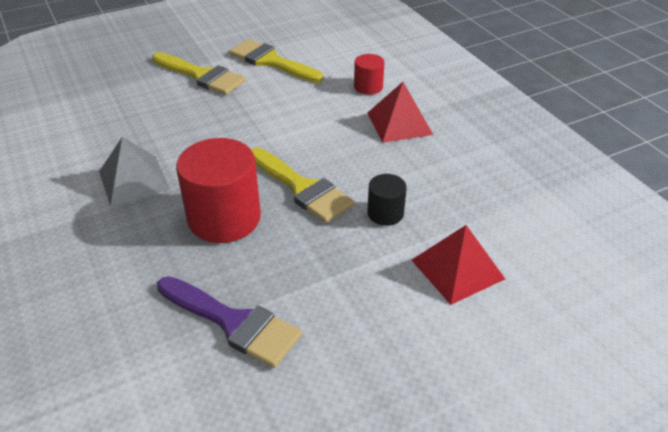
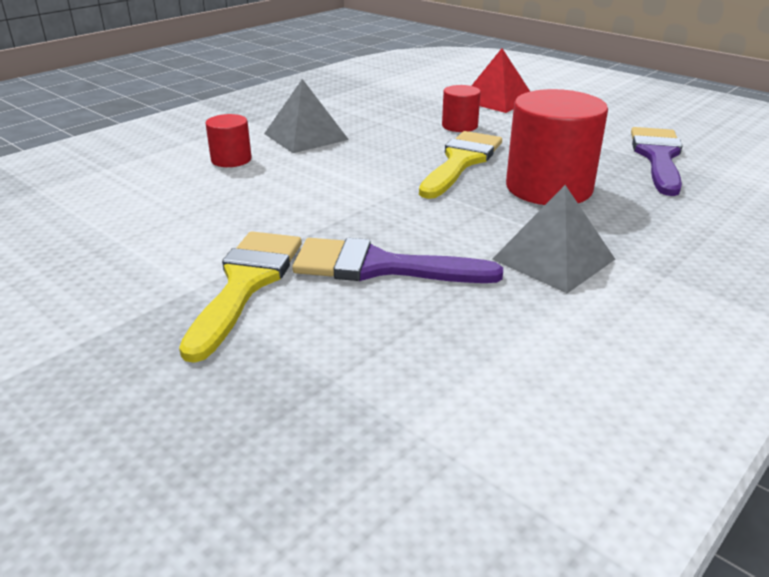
camera: 110 degrees left, 10 degrees down
yellow brush [229,39,323,83] -> none
red pyramid [367,82,433,143] -> grey pyramid [264,79,349,153]
black cylinder [367,174,407,226] -> red cylinder [442,85,481,132]
none -> purple brush [292,238,503,283]

